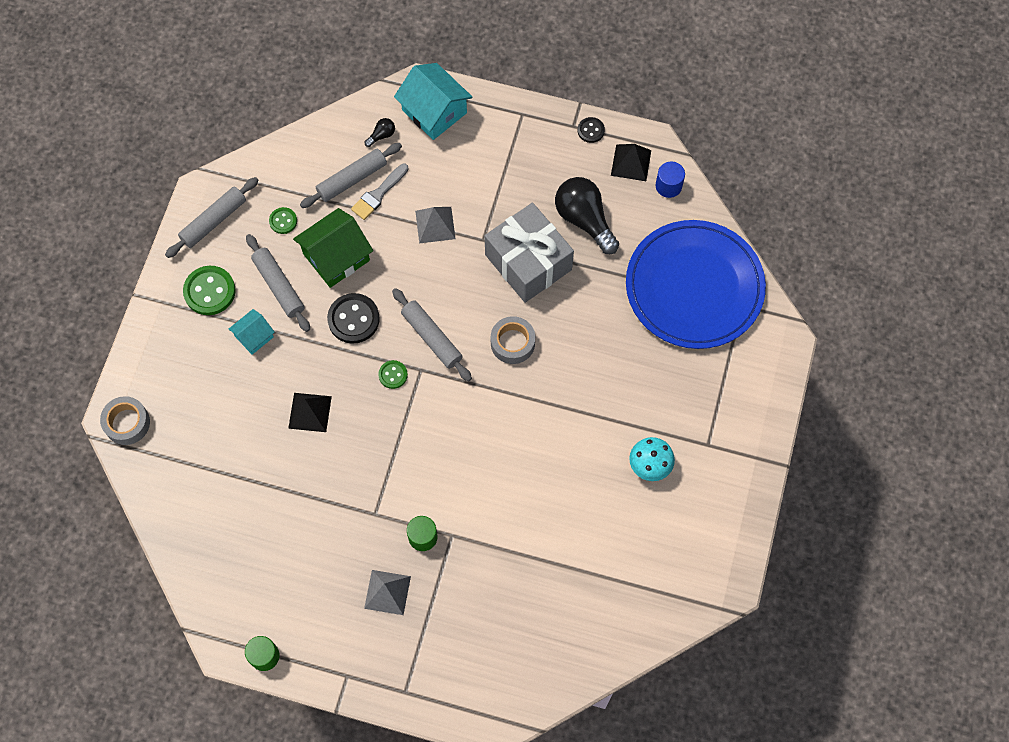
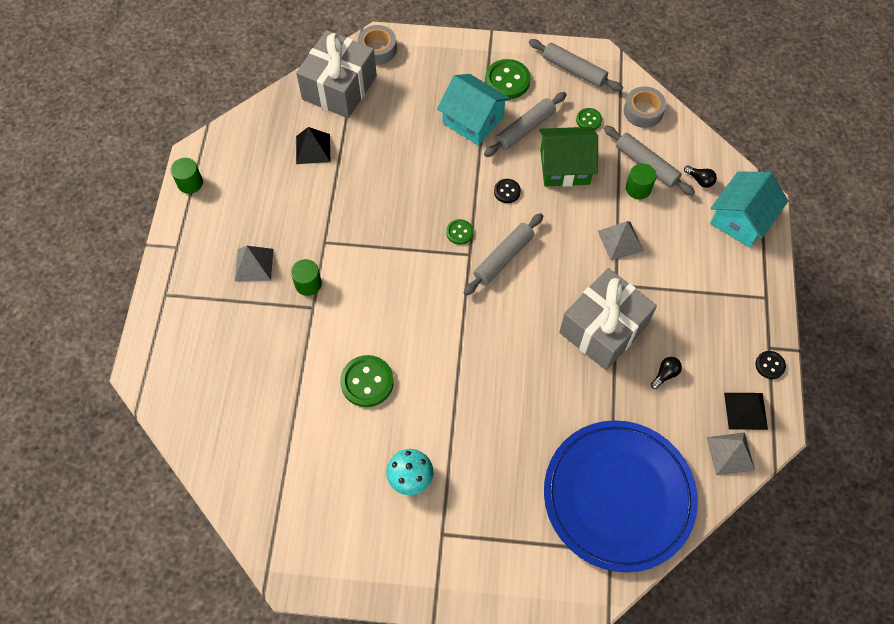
camera: 80 degrees right, 5 degrees down
turquoise house [229,309,275,355] -> turquoise house [437,74,511,145], size x1.78
black pyramid [288,393,332,432] -> black pyramid moved to [296,127,330,164]
green house [293,208,373,288] -> green house turned 45 degrees counterclockwise [539,127,598,187]
black button [327,293,380,344] -> black button [494,179,521,203], size x0.55
grey brush [351,164,409,220] -> green cylinder [626,163,656,199]
grey tape [491,316,535,364] -> grey tape moved to [624,86,666,128]
black light bulb [555,177,619,254] -> black light bulb [651,357,682,389], size x0.43
blue cylinder [655,161,685,198] -> grey pyramid [706,432,755,475]
none -> grey gift [296,30,377,118]
none -> green button [340,355,394,407]

